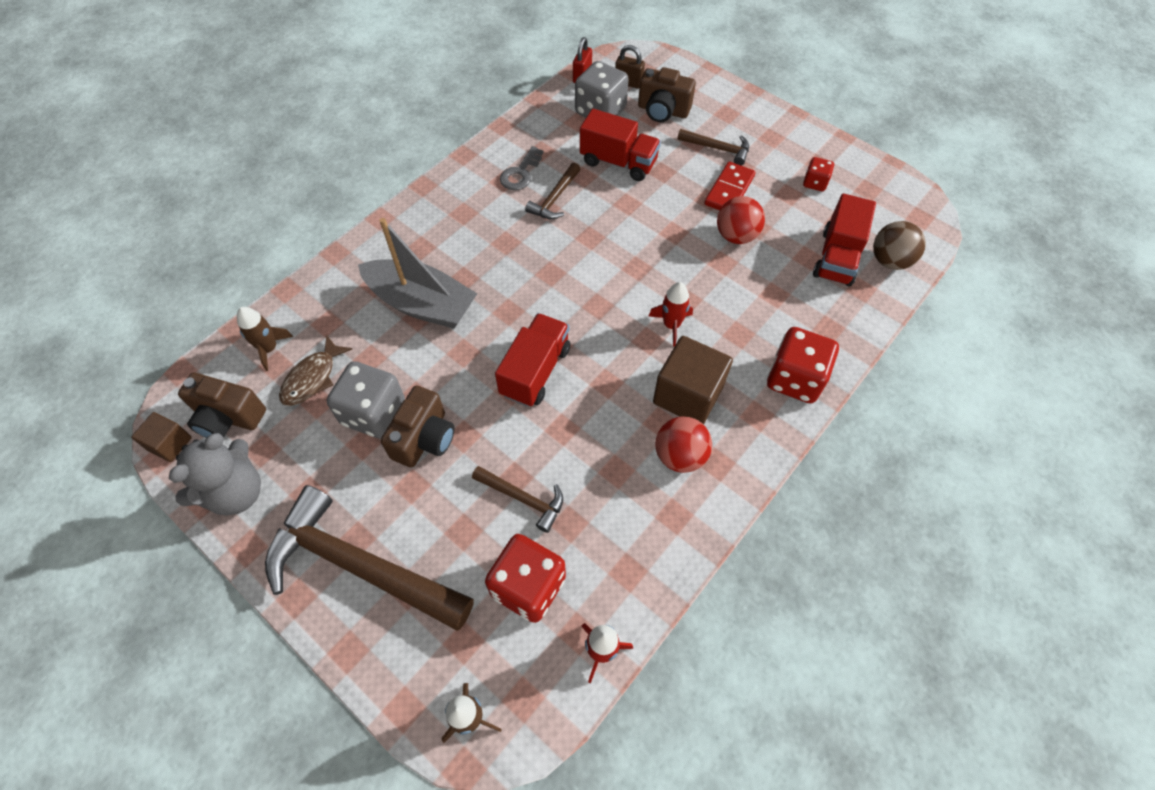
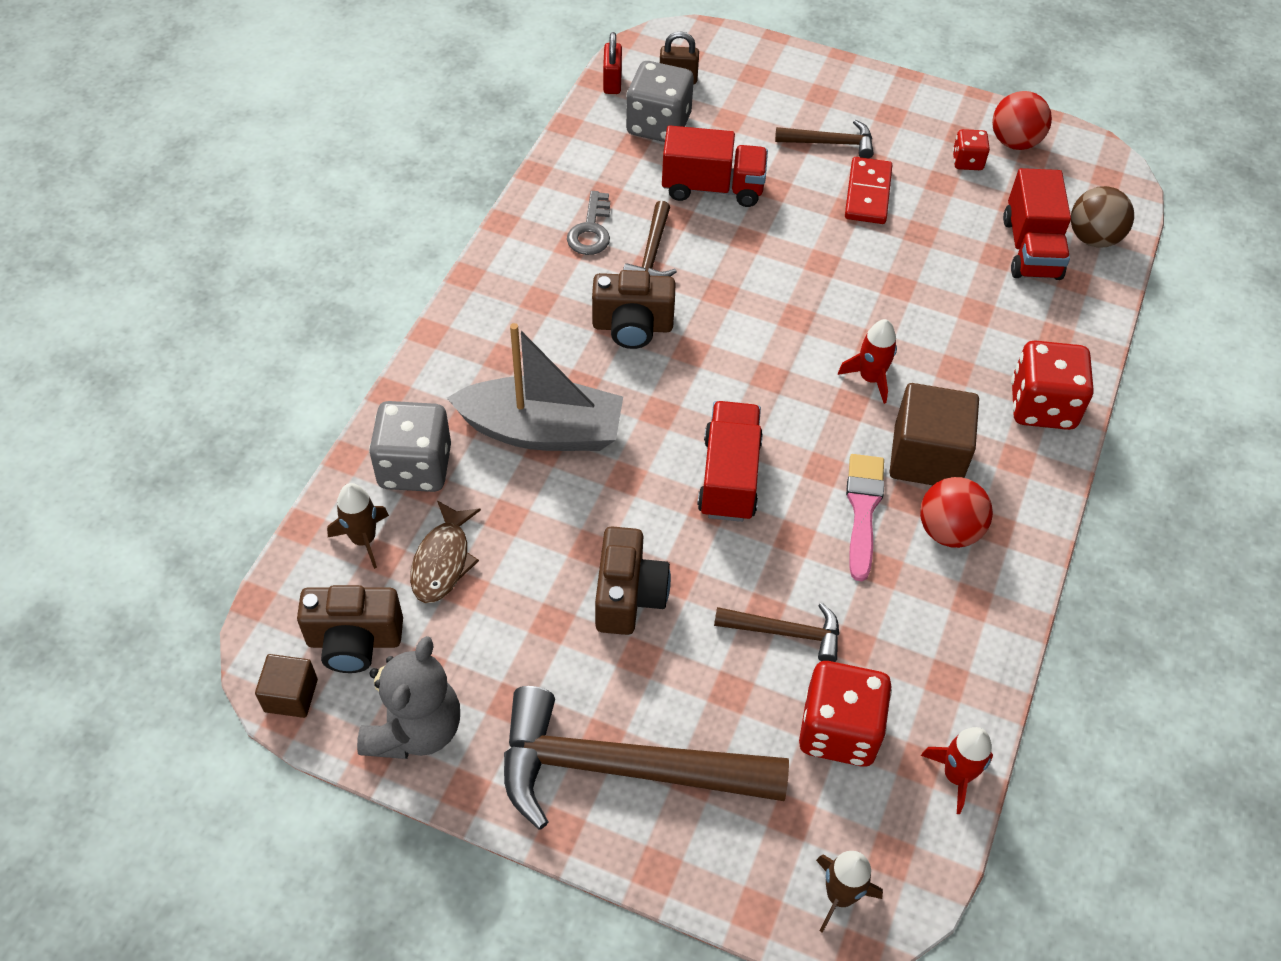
camera: 20 degrees left, 5 degrees down
grey dice [327,361,405,438] -> grey dice moved to [369,401,451,492]
brown camera [638,67,696,122] -> brown camera moved to [592,270,676,349]
red ball [717,196,765,244] -> red ball moved to [992,91,1052,150]
none -> pink brush [846,454,884,581]

